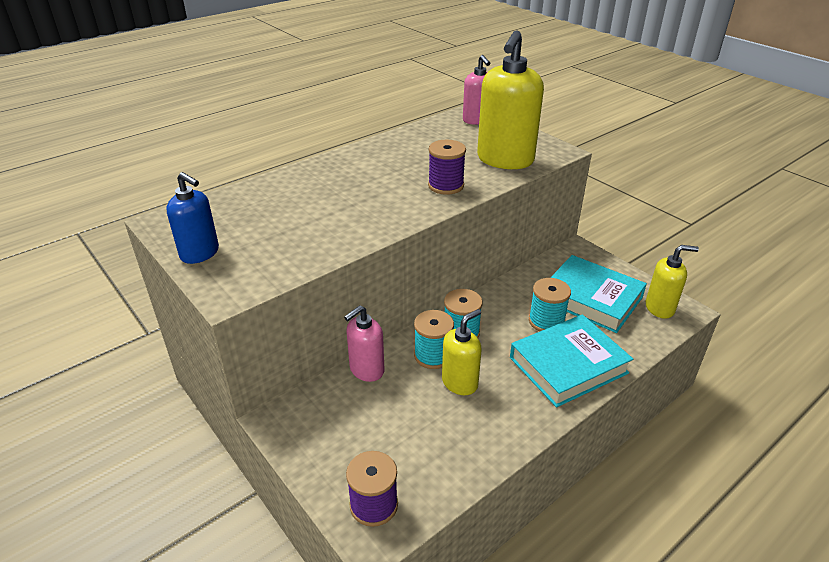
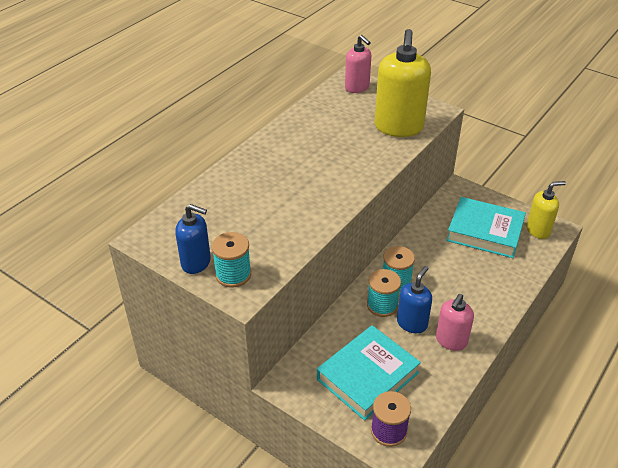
camera: 15 degrees left, 5 degrees up
pink soap dispenser [344,305,385,382] -> pink soap dispenser moved to [436,294,474,351]
purple spool [428,140,466,195] -> none
yellow soap dispenser [442,309,482,395] -> blue soap dispenser [397,266,432,333]
turquoise book [510,314,633,407] -> turquoise book moved to [317,325,421,421]
turquoise spool [529,278,571,331] -> turquoise spool moved to [212,232,251,288]

